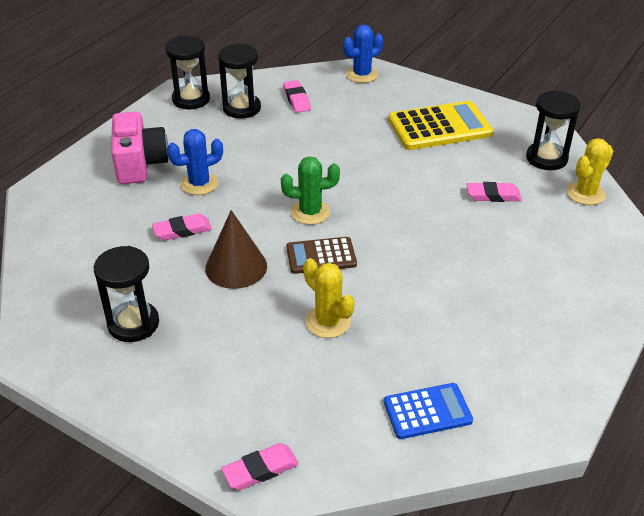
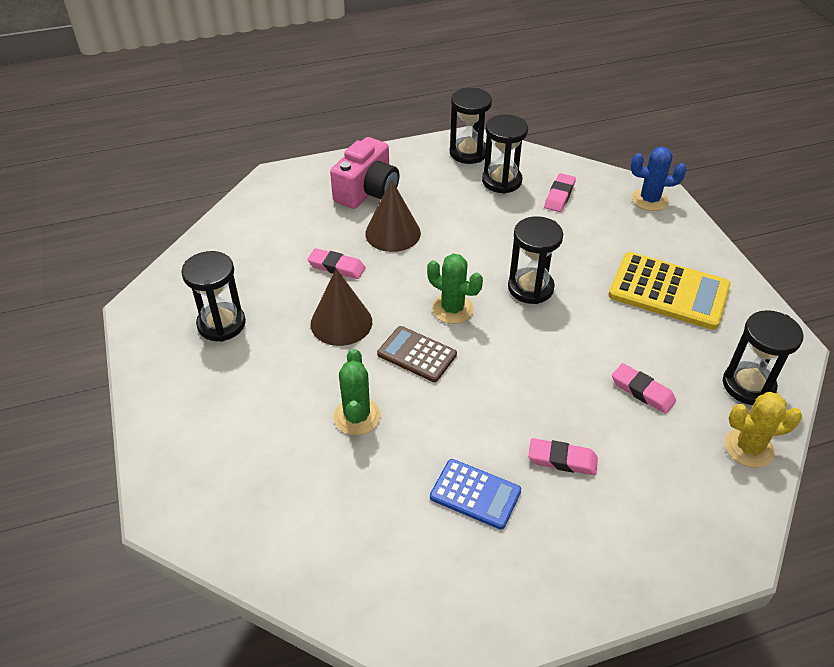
camera: 40 degrees right, 5 degrees up
blue cactus [167,129,223,195] -> brown cone [365,179,421,252]
pink eraser [221,443,299,490] -> pink eraser moved to [528,438,598,475]
yellow cactus [303,258,354,338] -> green cactus [333,349,381,435]
blue calculator [384,383,473,439] -> blue calculator moved to [430,459,521,530]
none -> black hourglass [508,216,563,304]

